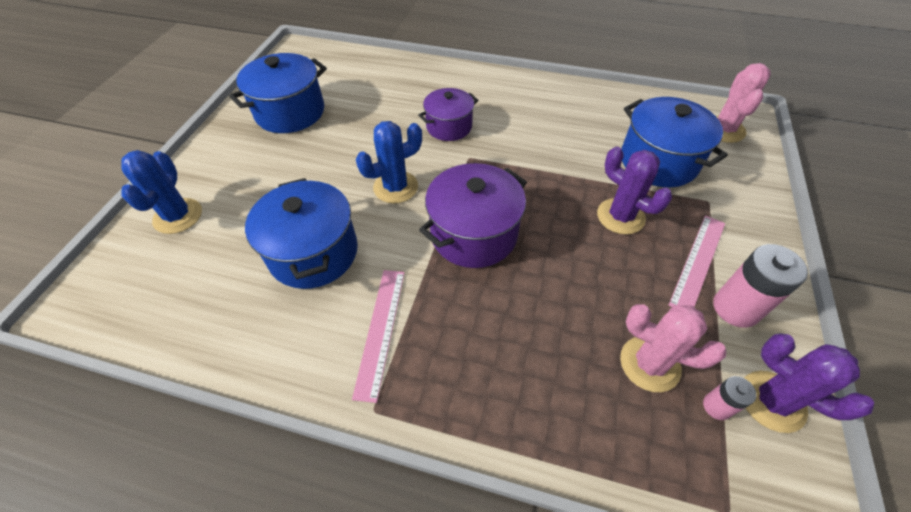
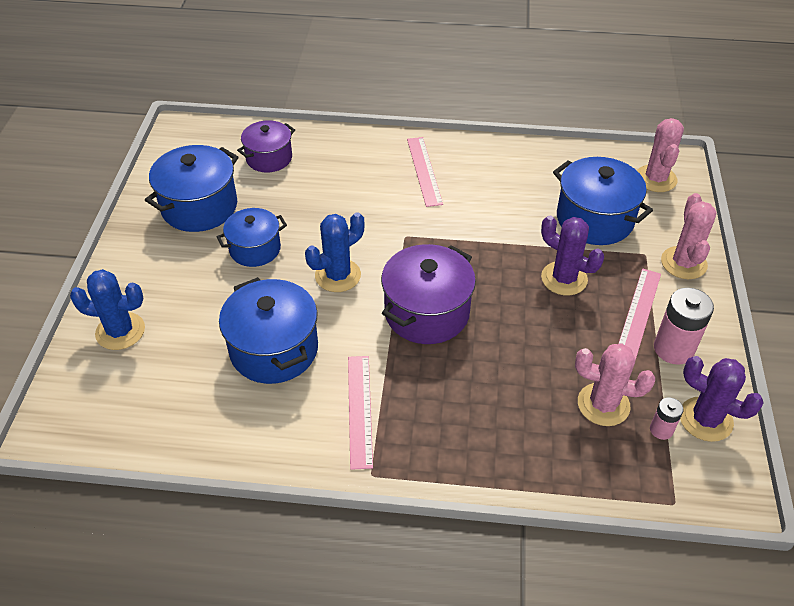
camera: 10 degrees left, 5 degrees down
blue cactus [121,150,202,234] -> blue cactus turned 75 degrees counterclockwise [70,269,145,350]
purple pot [418,88,478,141] -> purple pot moved to [237,120,295,173]
none -> blue pot [216,208,287,267]
none -> pink ruler [407,137,443,207]
none -> pink cactus [661,193,716,279]

